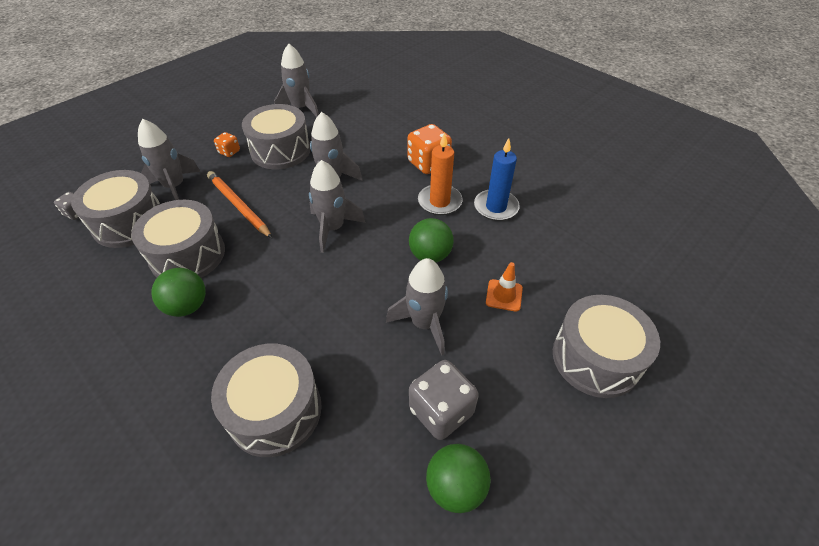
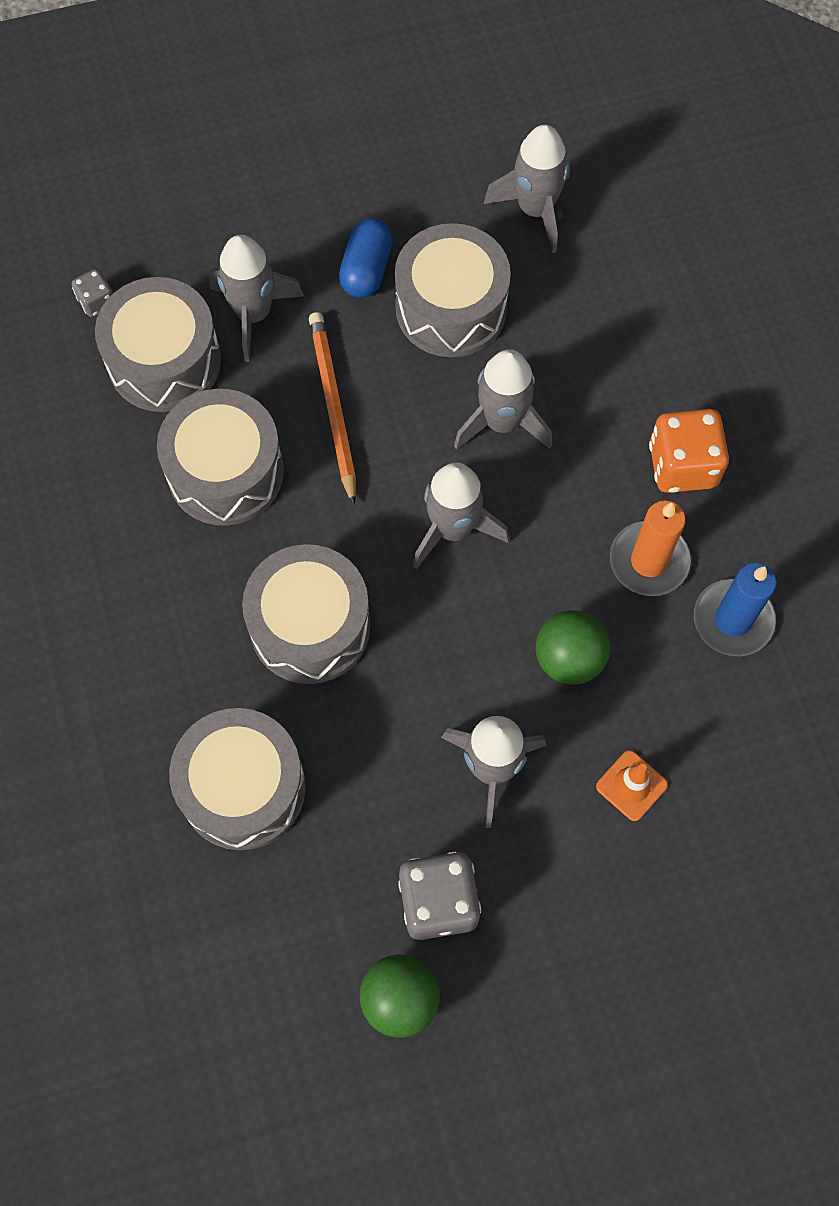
camera: 30 degrees right, 20 degrees up
green ball [151,268,206,317] -> none
orange dice [214,132,240,157] -> blue capsule [339,218,393,298]
grey drum [553,295,660,398] -> grey drum moved to [242,544,371,684]

